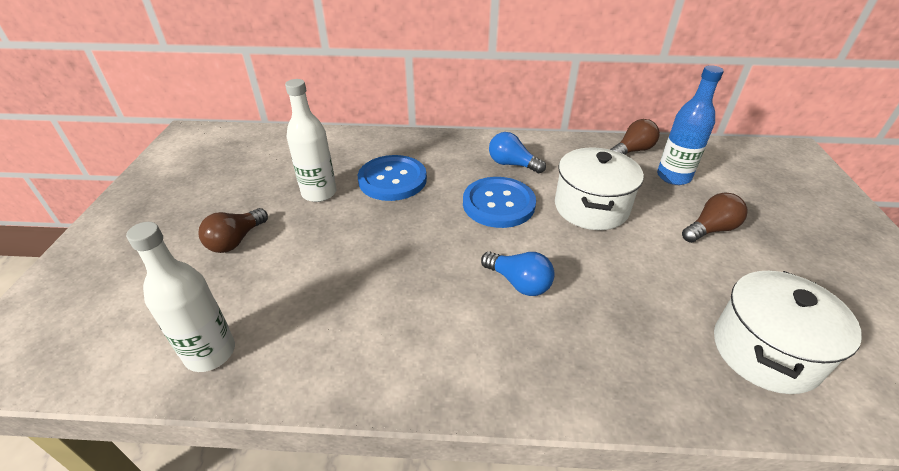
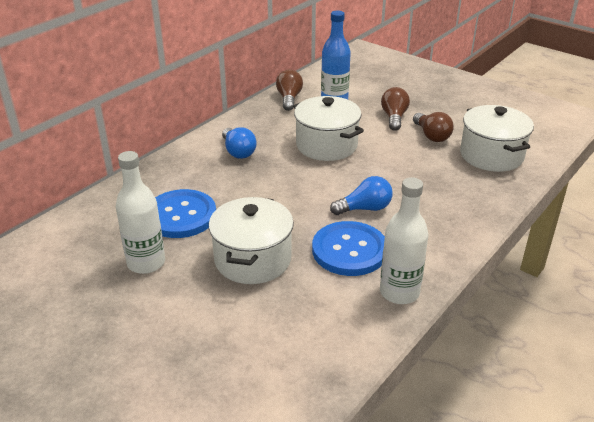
camera: 55 degrees left, 5 degrees down
white bottle [126,222,235,372] -> white bottle moved to [380,177,428,304]
brown light bulb [198,208,268,253] -> brown light bulb moved to [413,112,454,142]
blue button [463,177,536,228] -> blue button moved to [312,221,385,276]
blue light bulb [489,132,546,173] -> blue light bulb turned 90 degrees counterclockwise [222,127,257,159]
none -> white pot [209,197,294,284]

